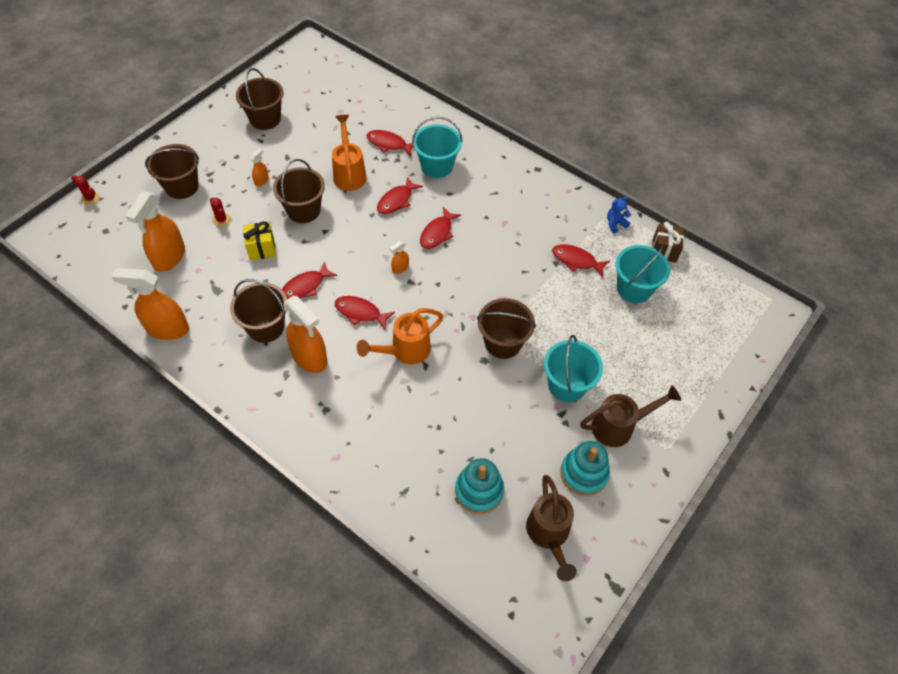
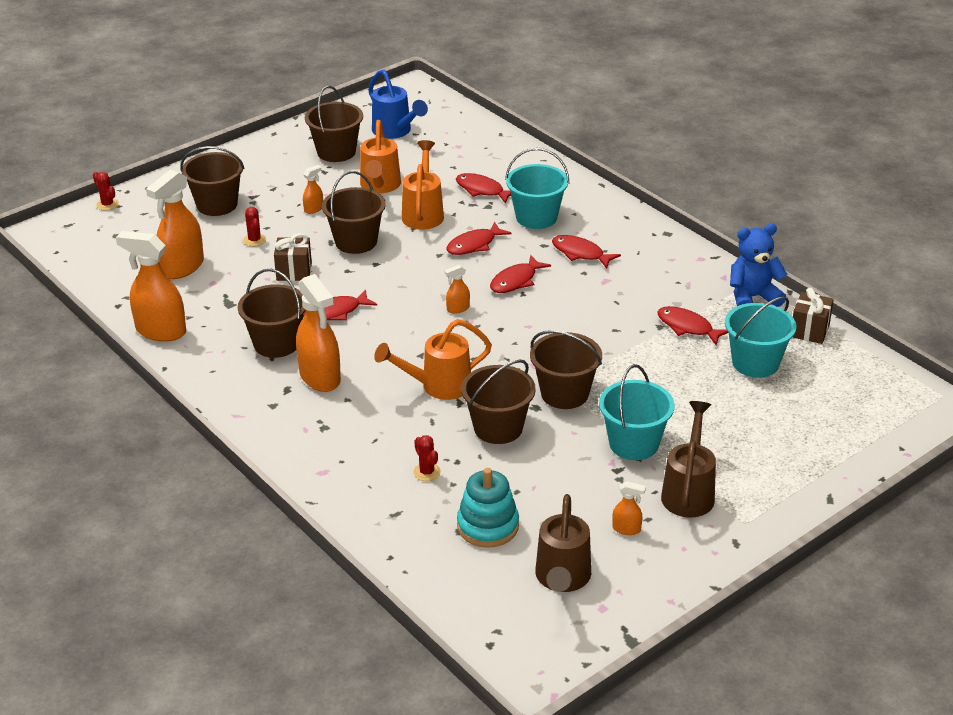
camera: 15 degrees right, 20 degrees down
yellow gift [243,221,276,260] -> brown gift [274,233,312,281]
red fish [335,296,395,329] -> red fish moved to [552,235,621,269]
turquoise stacking toy [560,441,610,496] -> orange spray bottle [612,481,646,535]
brown watering can [580,385,681,447] -> brown watering can turned 75 degrees counterclockwise [661,401,716,518]
blue teddy bear [607,196,631,233] -> blue teddy bear [730,223,788,307], size x1.77
none -> orange watering can [360,120,401,193]
none -> blue watering can [368,69,428,139]
none -> red cactus [413,435,441,481]
none -> brown bucket [461,360,536,444]

